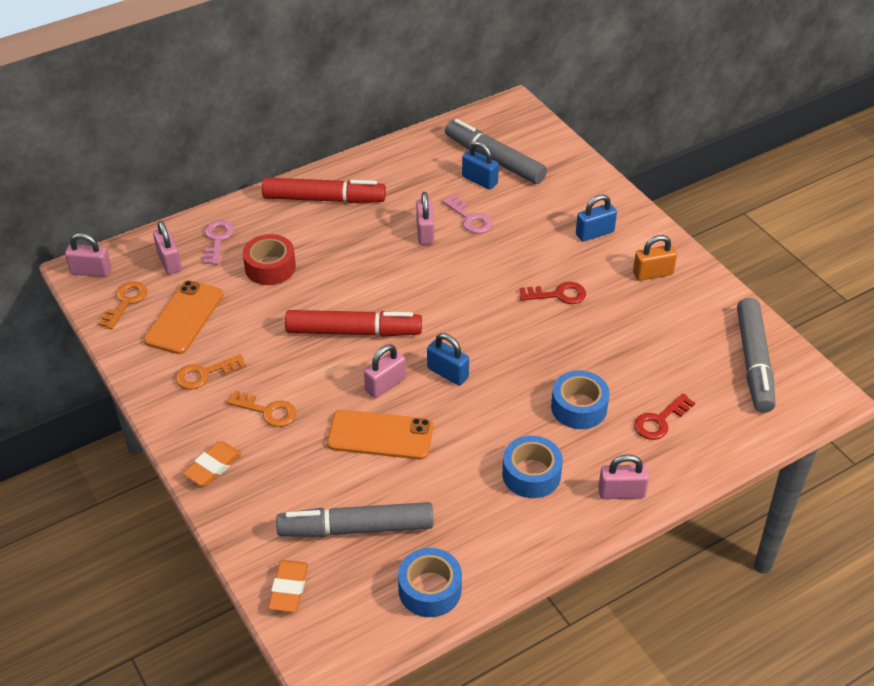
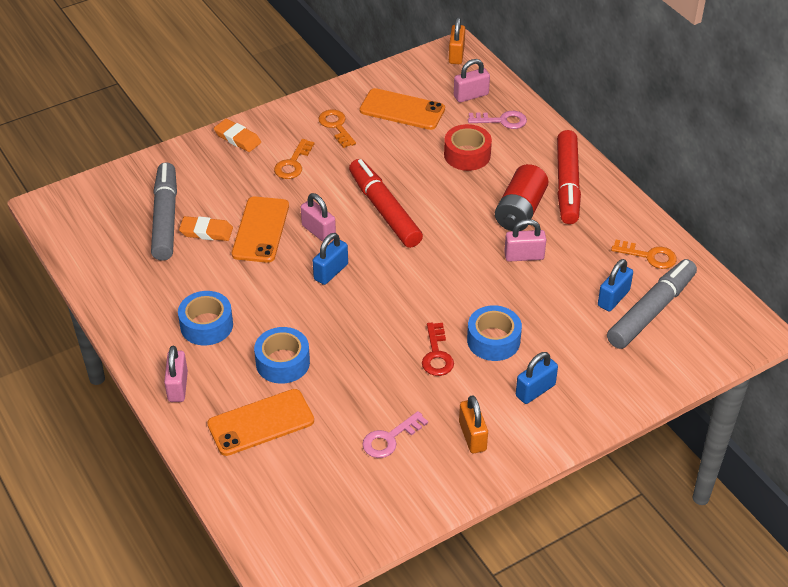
camera: 90 degrees right, 0 degrees up
pink padlock [65,233,111,277] -> orange padlock [449,17,465,64]
orange key [98,281,147,329] -> orange key moved to [611,240,677,269]
orange eraser [268,560,308,612] -> orange eraser moved to [179,216,233,241]
red marker [285,310,422,337] -> red marker turned 150 degrees clockwise [349,159,423,248]
blue tape [398,548,462,617] -> blue tape moved to [467,305,522,361]
pink key [442,195,492,234] -> pink key moved to [362,411,428,458]
blue padlock [576,194,617,241] -> blue padlock turned 75 degrees clockwise [516,352,558,404]
red key [634,393,695,440] -> orange phone [207,389,314,456]
grey marker [737,298,775,413] -> none
none -> red battery [495,164,549,231]

